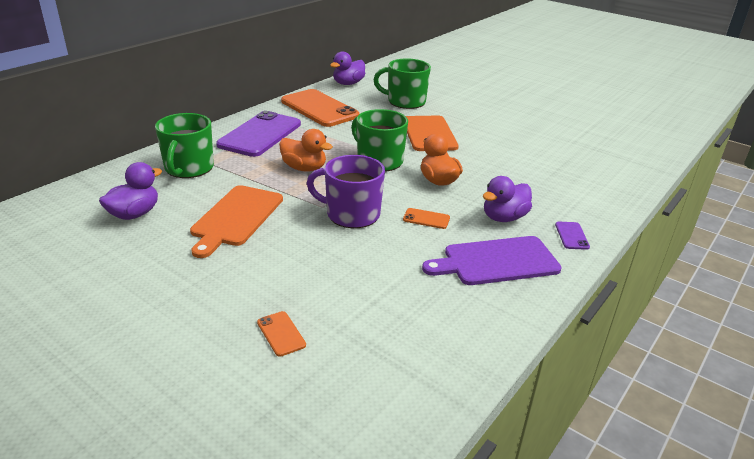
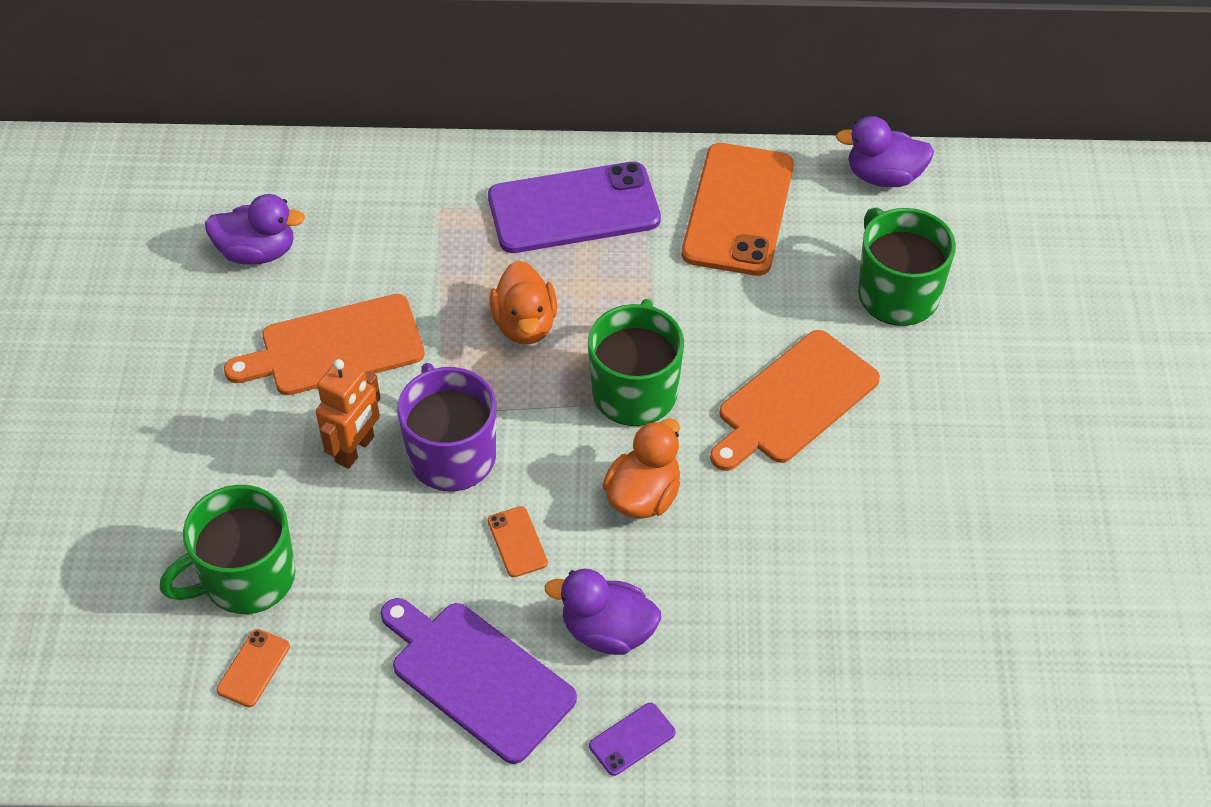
camera: 55 degrees right, 20 degrees up
green mug [155,113,214,178] -> green mug moved to [160,485,295,614]
orange phone [257,311,306,357] -> orange phone moved to [216,629,290,707]
none -> orange robot [316,359,381,469]

